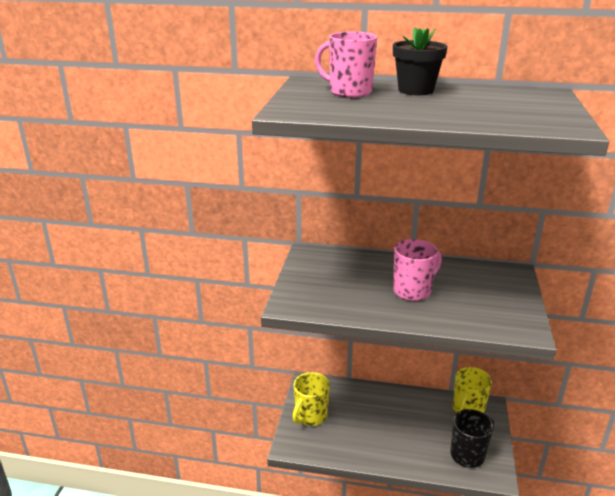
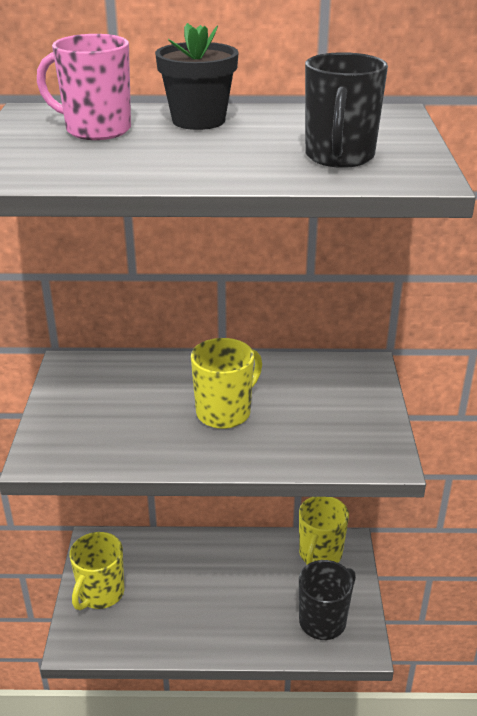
camera: 10 degrees left, 5 degrees up
pink mug [393,239,442,301] -> yellow mug [191,338,262,429]
none -> black mug [305,52,388,168]

